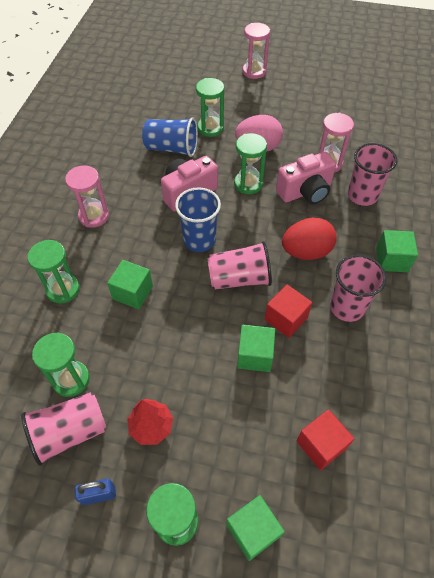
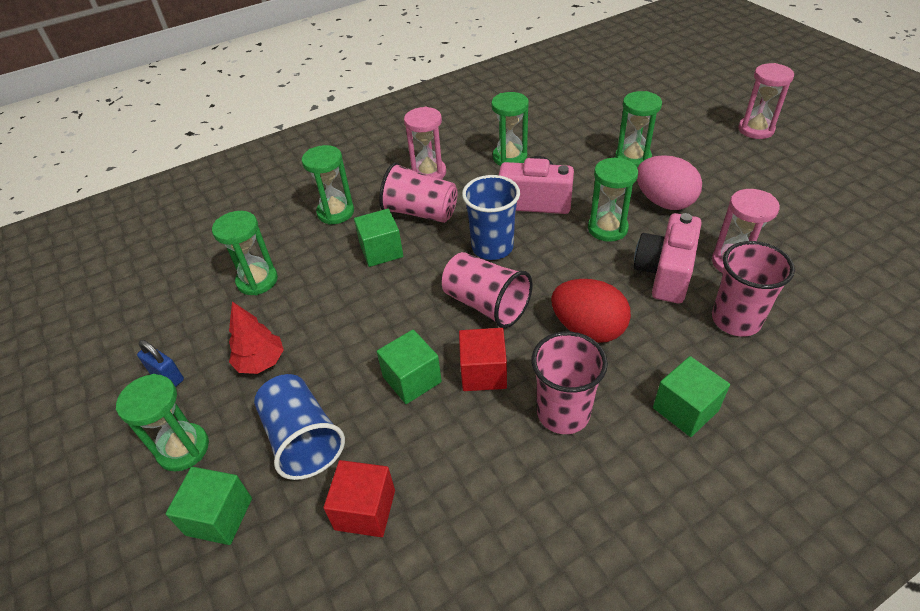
camera: 50 degrees right, 10 degrees down
pink cup [21,392,106,466] -> pink cup moved to [379,162,457,223]
blue cup [142,118,198,157] -> blue cup moved to [254,374,345,480]
pink camera [276,152,336,204] -> pink camera turned 90 degrees clockwise [634,213,702,303]
none -> green hourglass [491,92,529,166]

